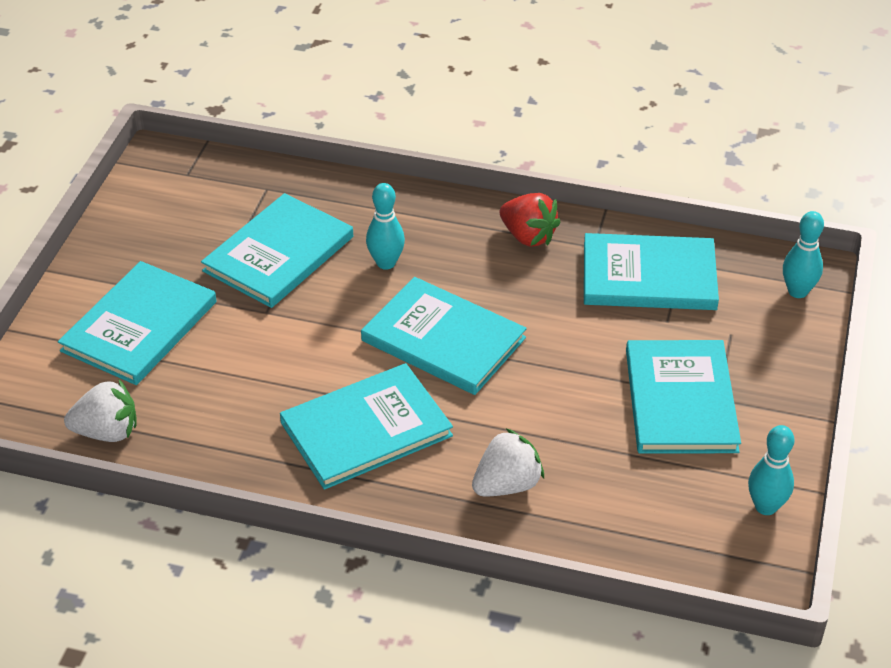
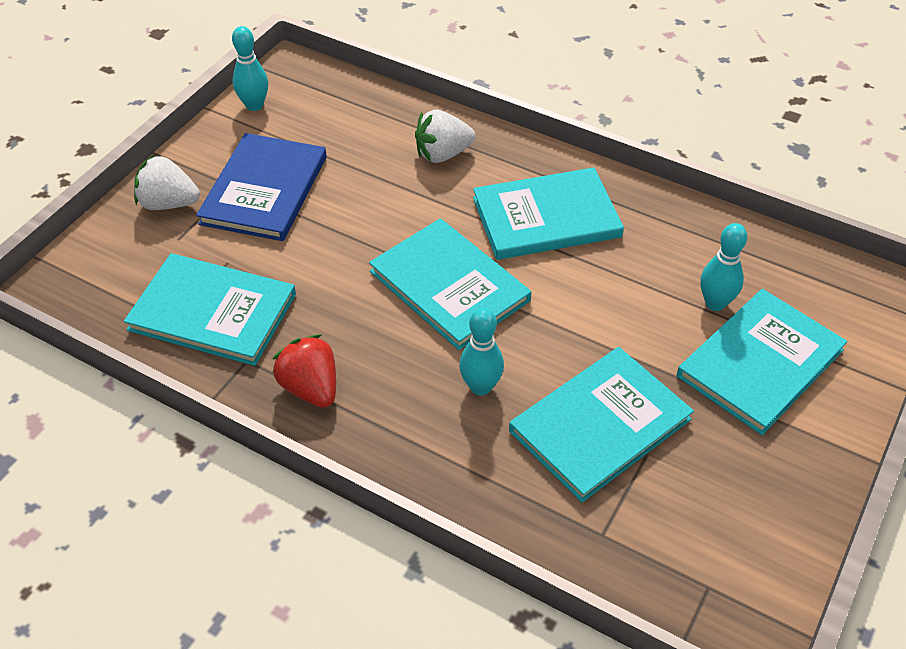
camera: 165 degrees left, 5 degrees up
white strawberry [64,380,137,442] -> white strawberry moved to [134,154,200,210]
turquoise book [626,340,741,454] -> blue book [196,133,327,241]
turquoise bowling pin [783,211,824,298] -> turquoise bowling pin moved to [700,223,747,311]

